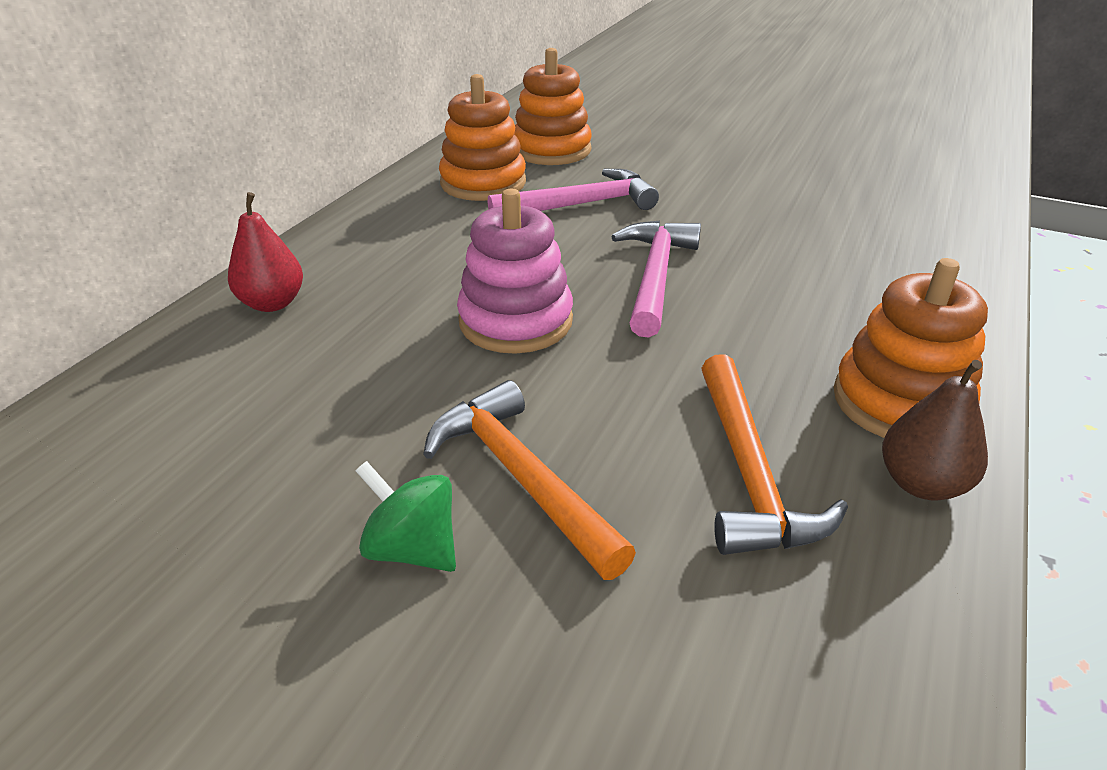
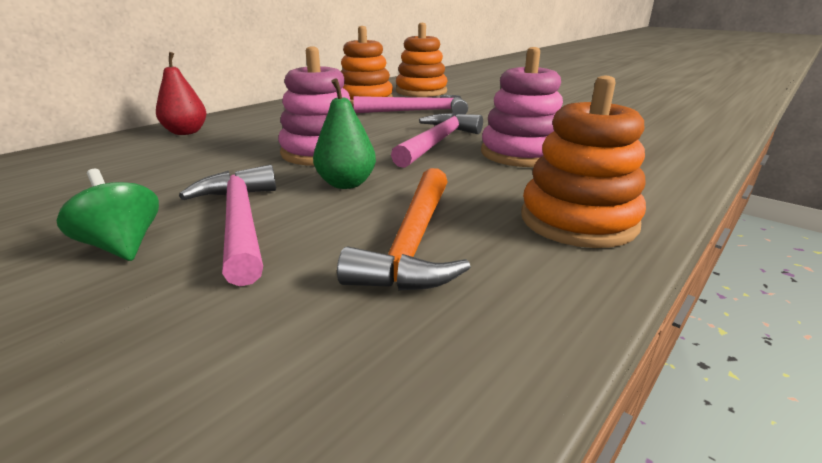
camera: 15 degrees right, 10 degrees down
orange hammer [423,380,636,580] -> pink hammer [179,165,276,286]
brown pear [882,360,988,501] -> none
none -> green pear [313,78,376,189]
none -> pink stacking toy [481,47,563,167]

